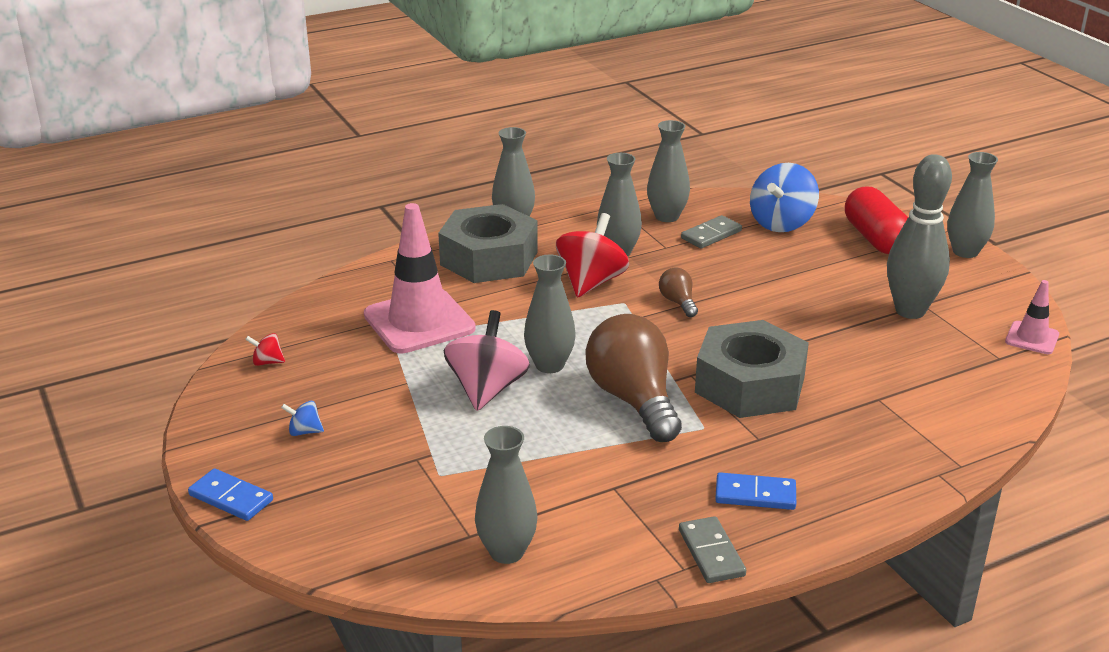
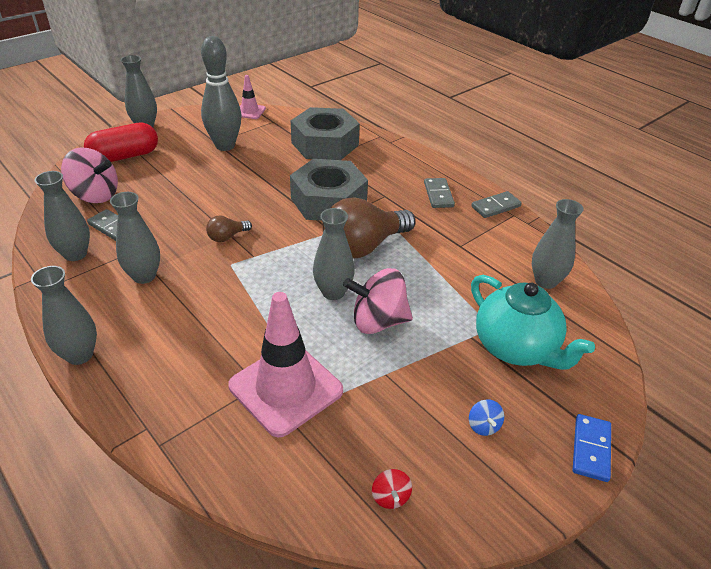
camera: 105 degrees left, 10 degrees up
grey nut [438,204,538,283] -> grey nut moved to [291,107,360,160]
red spinning top [556,213,629,297] -> none
blue domino [715,472,796,510] -> grey domino [424,178,455,208]
blue spinning top [750,163,819,232] -> pink spinning top [61,147,118,203]
none -> turquoise teapot [471,275,595,370]

